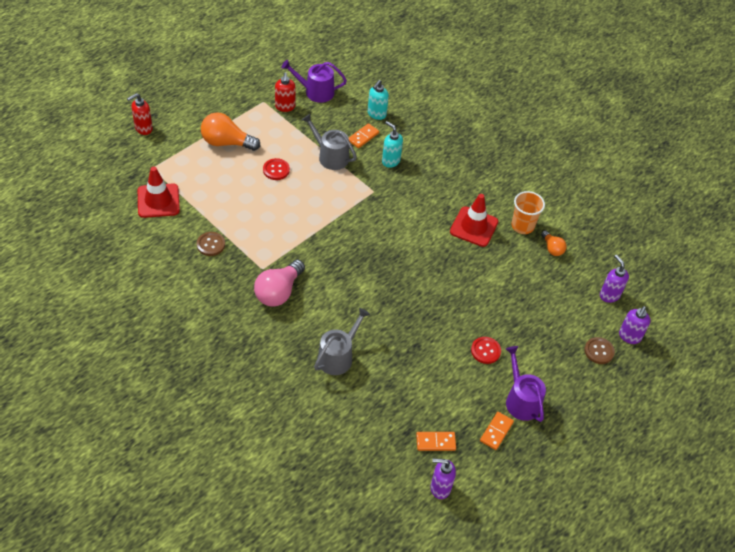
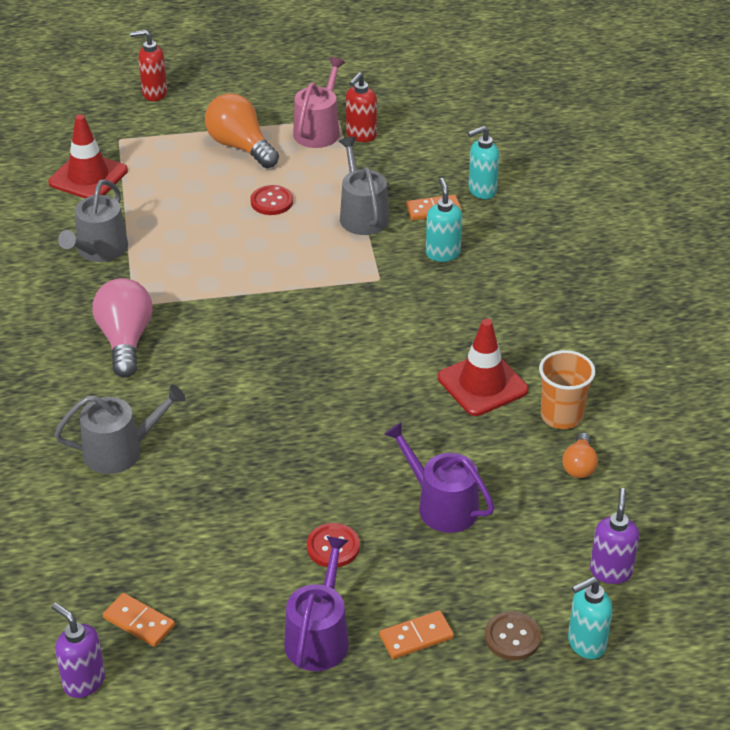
camera: 40 degrees right, 10 degrees down
brown button [197,232,225,256] -> grey watering can [58,179,128,262]
pink light bulb [254,260,305,307] -> pink light bulb turned 105 degrees clockwise [93,278,153,378]
purple watering can [281,60,347,103] -> purple watering can moved to [384,422,495,533]
orange domino [480,412,514,450] -> orange domino moved to [379,610,454,659]
purple soap dispenser [619,306,651,344] -> turquoise soap dispenser [568,577,613,659]
none -> pink watering can [293,57,345,148]

